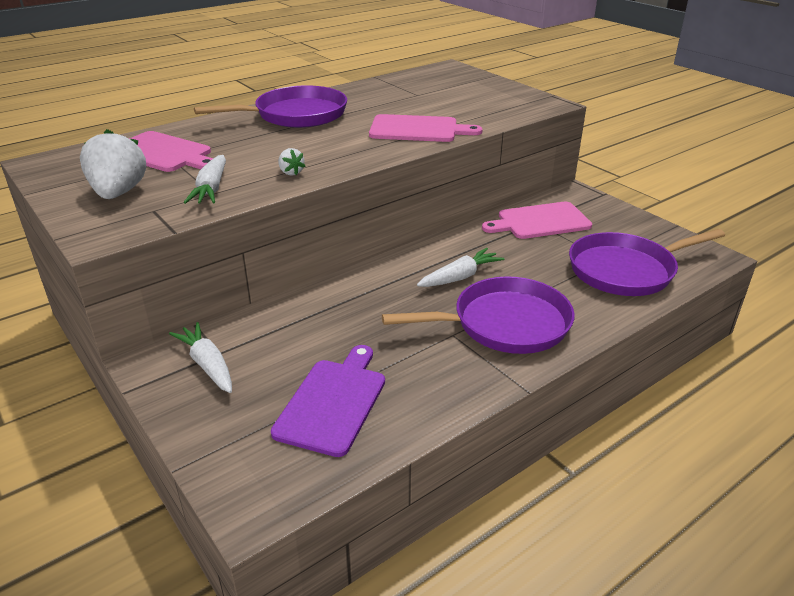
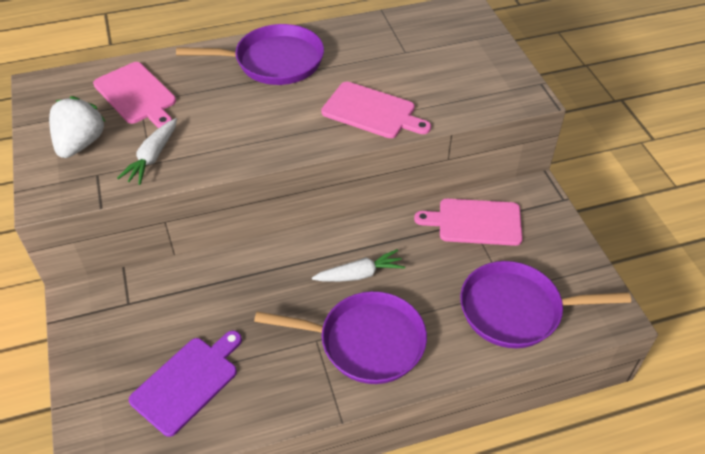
camera: 20 degrees right, 15 degrees up
white carrot [169,322,232,393] -> none
white strawberry [278,148,305,175] -> none

